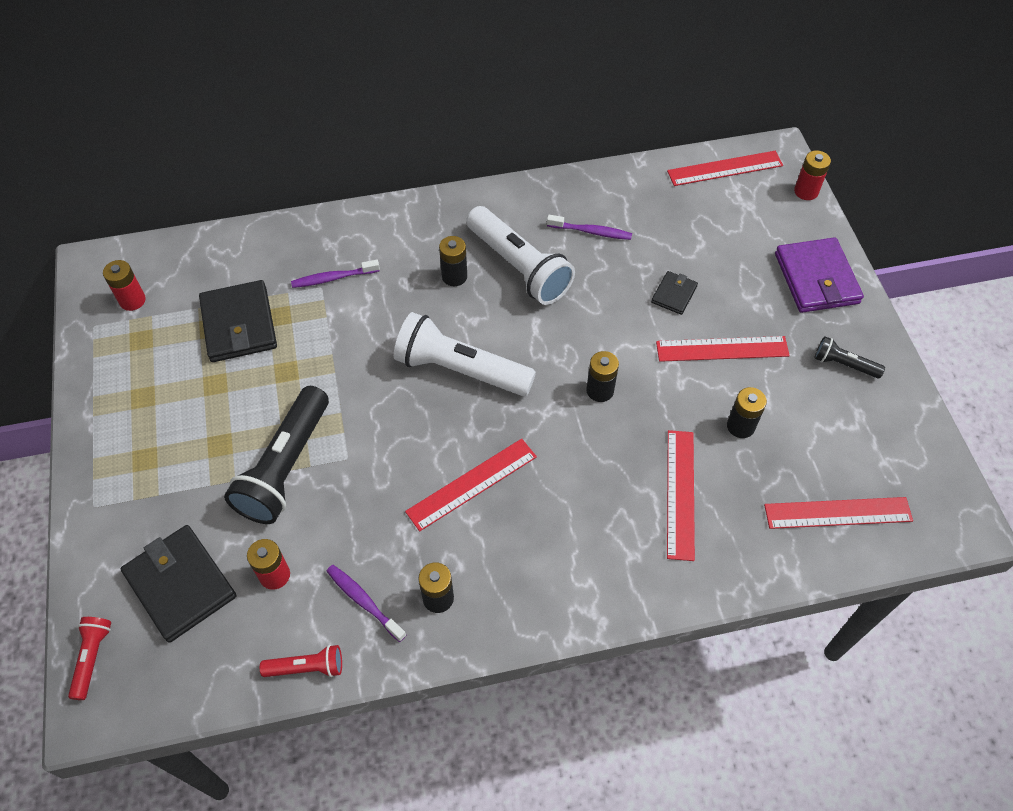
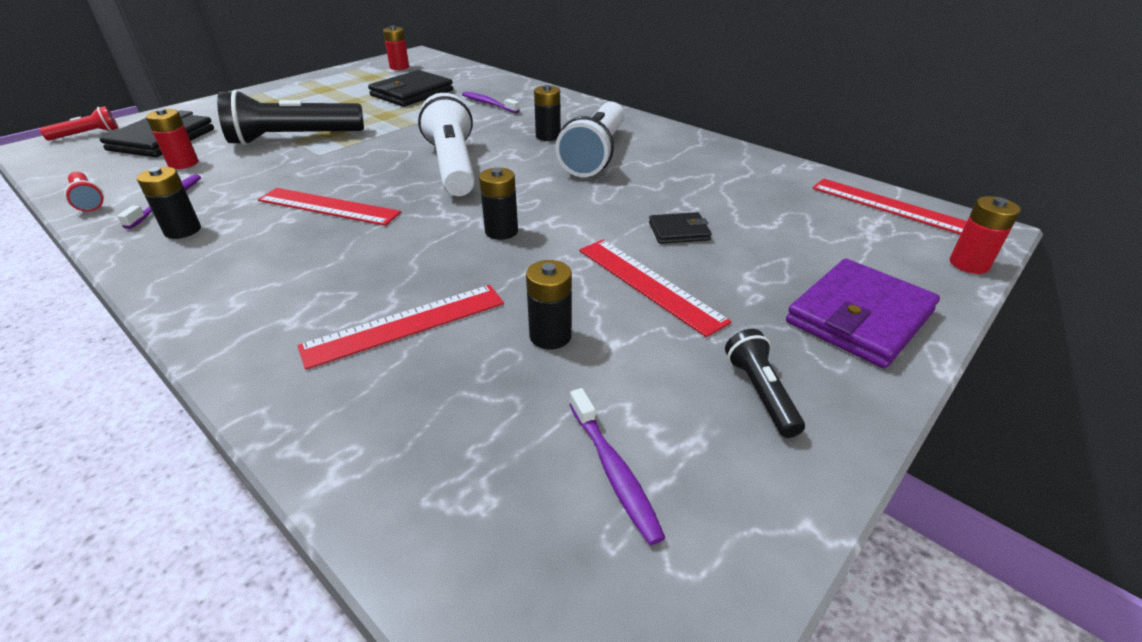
camera: 55 degrees right, 20 degrees down
purple toothbrush [547,215,632,240] -> purple toothbrush moved to [569,388,665,545]
red ruler [764,497,913,529] -> none

